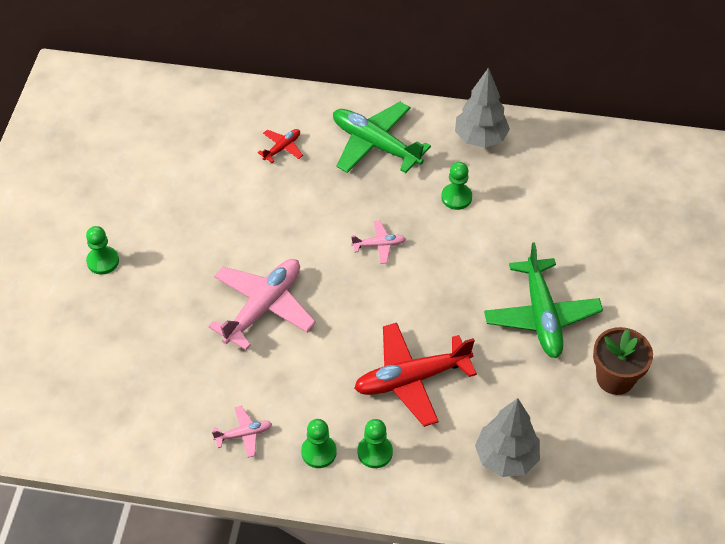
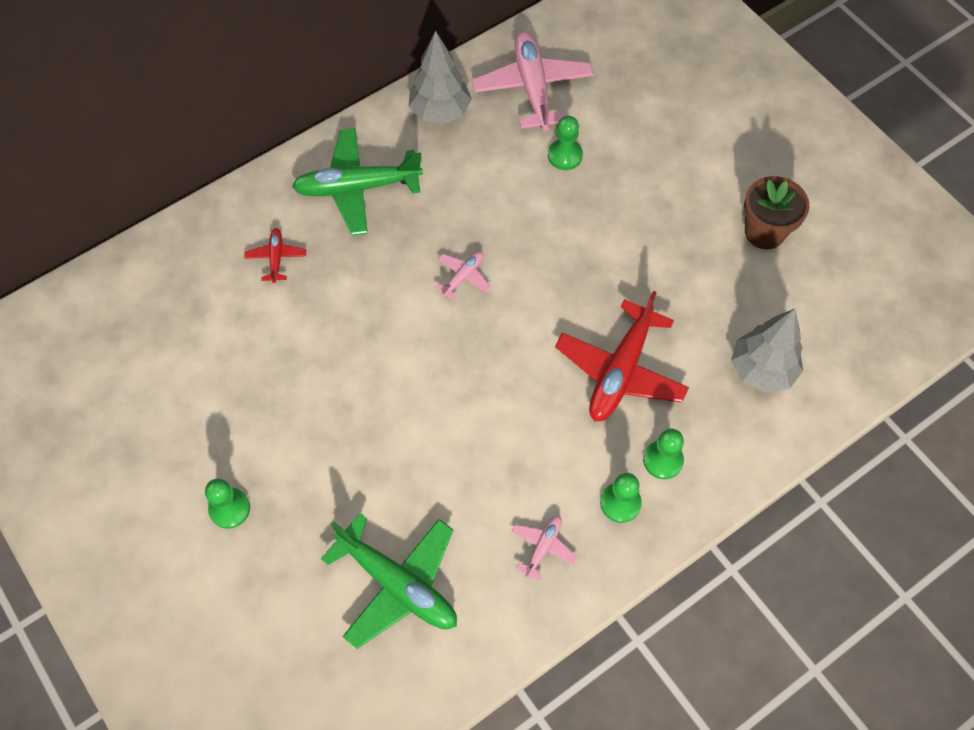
camera: 45 degrees left, 10 degrees up
pink plane [208,259,316,350] -> pink plane moved to [472,31,594,131]
green pawn [441,162,472,210] -> green pawn moved to [548,116,583,170]
green plane [484,242,603,358] -> green plane moved to [321,513,457,649]

